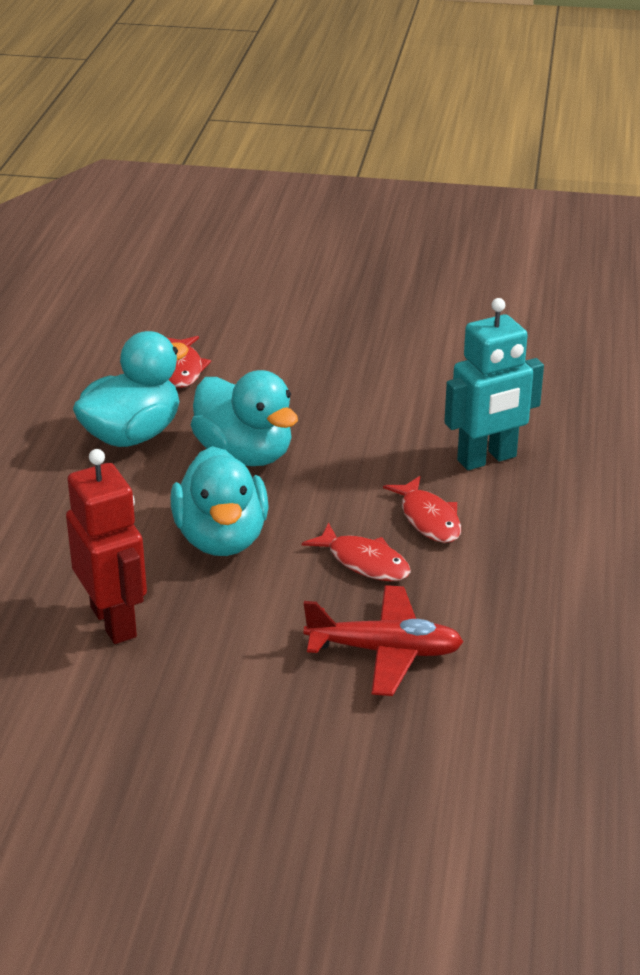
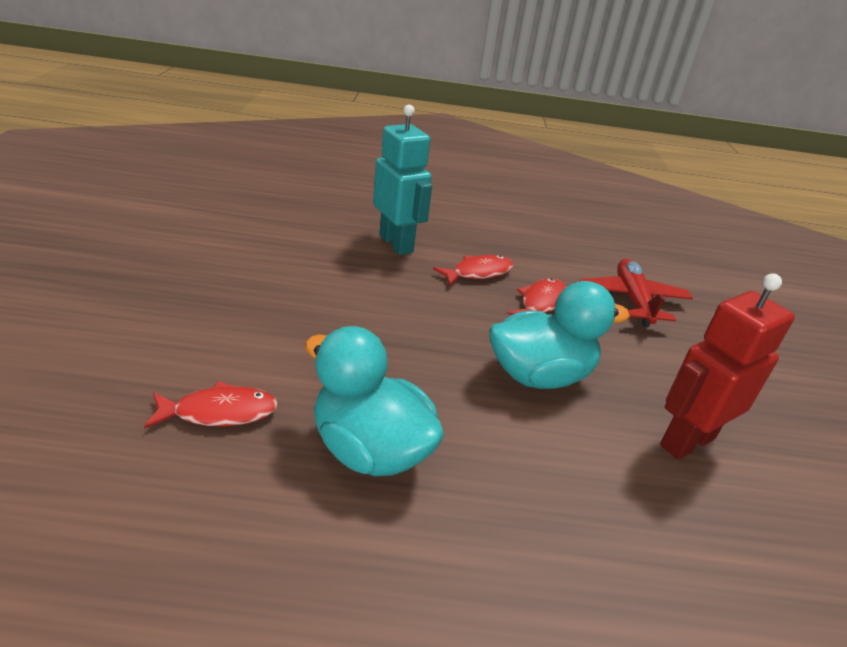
camera: 100 degrees left, 0 degrees up
turquoise duck [191,370,298,466] -> none

